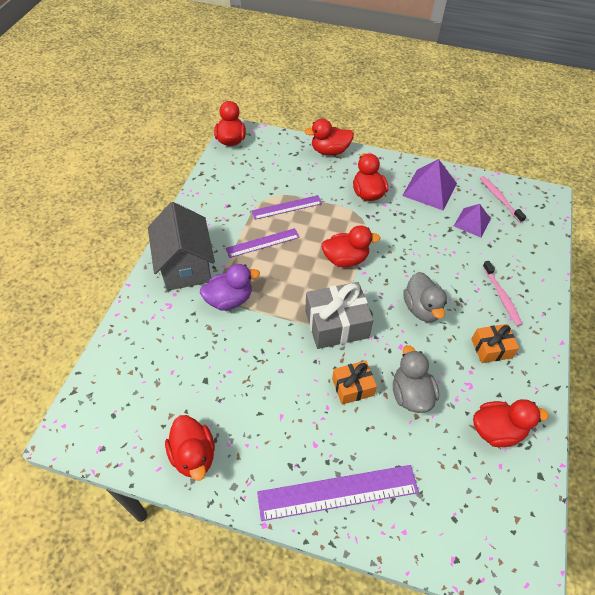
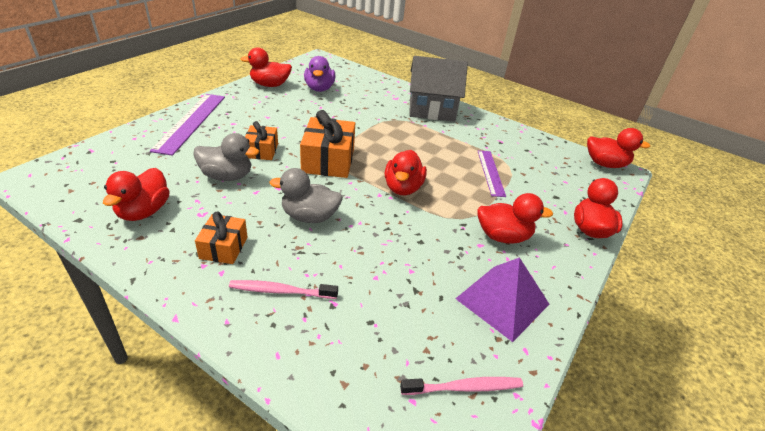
camera: 105 degrees right, 15 degrees down
purple duck [200,264,260,311] -> purple duck moved to [304,56,336,92]
purple ruler [226,228,300,258] -> none
grey gift [305,282,373,349] -> orange gift [300,110,355,178]
purple pyramid [454,204,491,237] -> none

